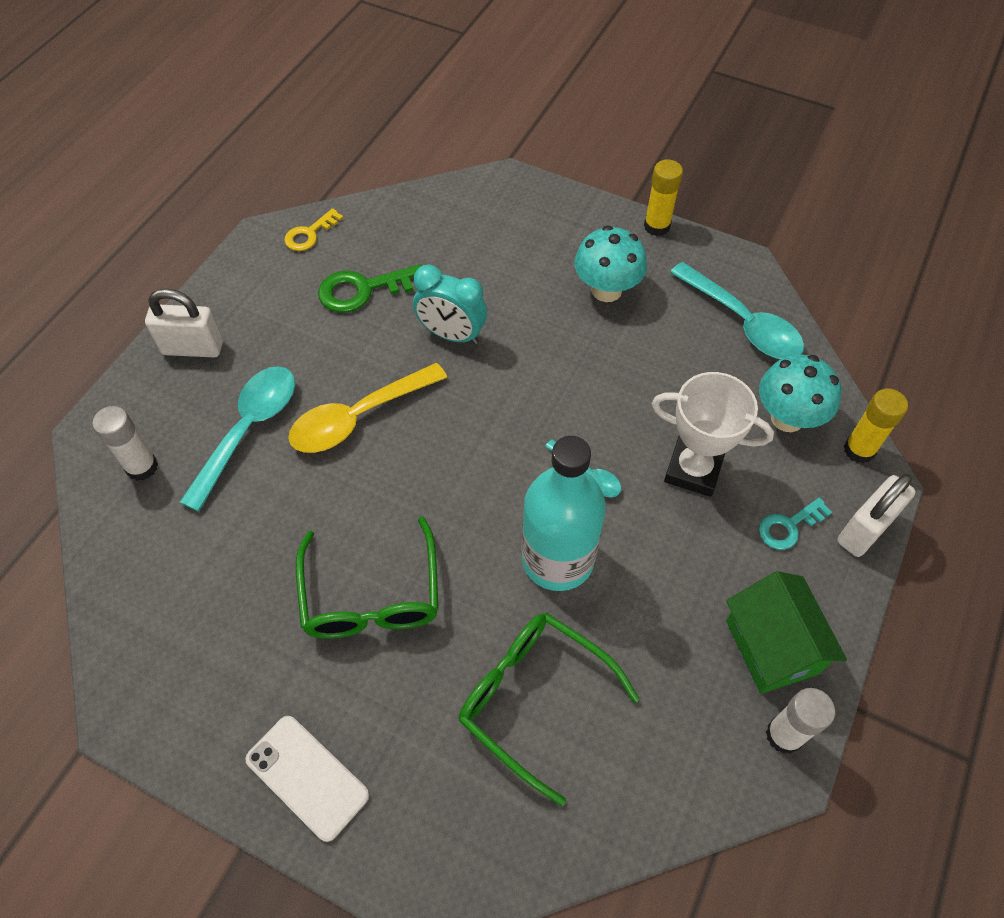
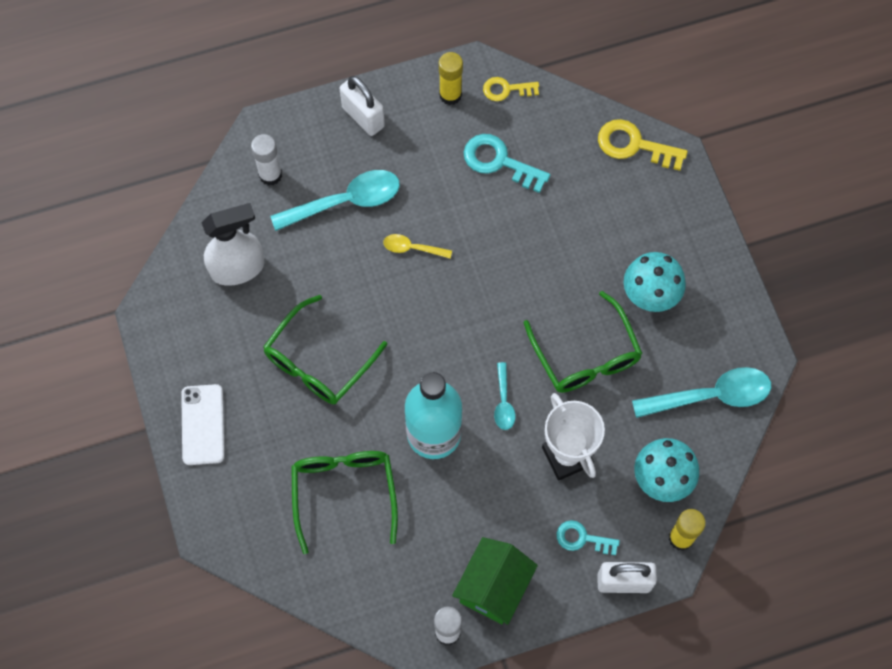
camera: 45 degrees right, 10 degrees up
yellow spoon [288,363,447,453] -> yellow spoon [384,234,452,259], size x0.51
green key [318,264,422,313] -> turquoise key [463,134,550,193]
turquoise clock [413,265,487,344] -> none
yellow glue stick [644,159,683,236] -> yellow glue stick moved to [439,52,463,105]
turquoise spoon [670,262,804,359] -> turquoise spoon turned 105 degrees counterclockwise [632,367,771,418]
none -> white spray bottle [201,203,264,286]
none -> green glasses [524,291,643,393]
none -> yellow key [598,119,688,171]

